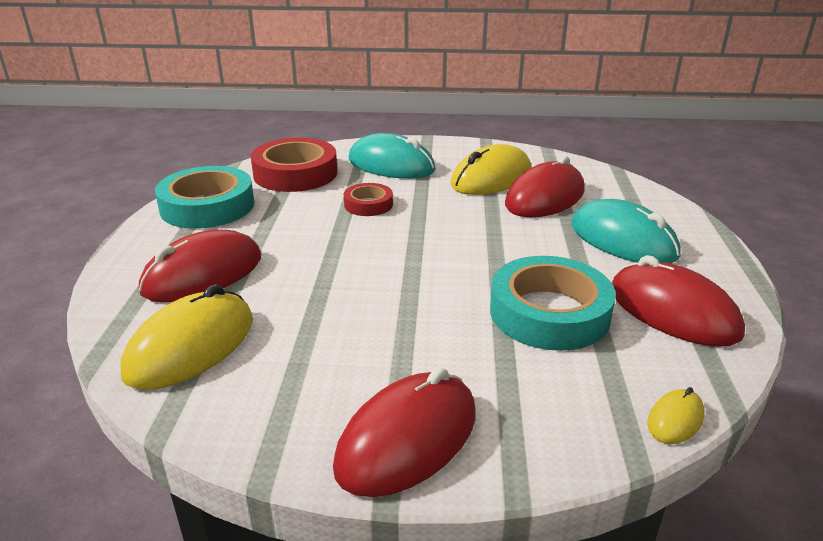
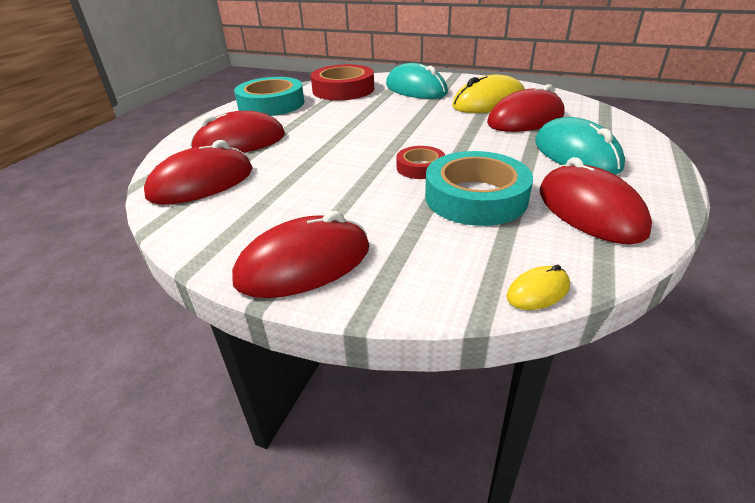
camera: 20 degrees right, 5 degrees up
yellow mouse [120,284,253,390] -> red mouse [144,140,253,205]
red tape [344,183,393,216] -> red tape moved to [396,146,445,179]

